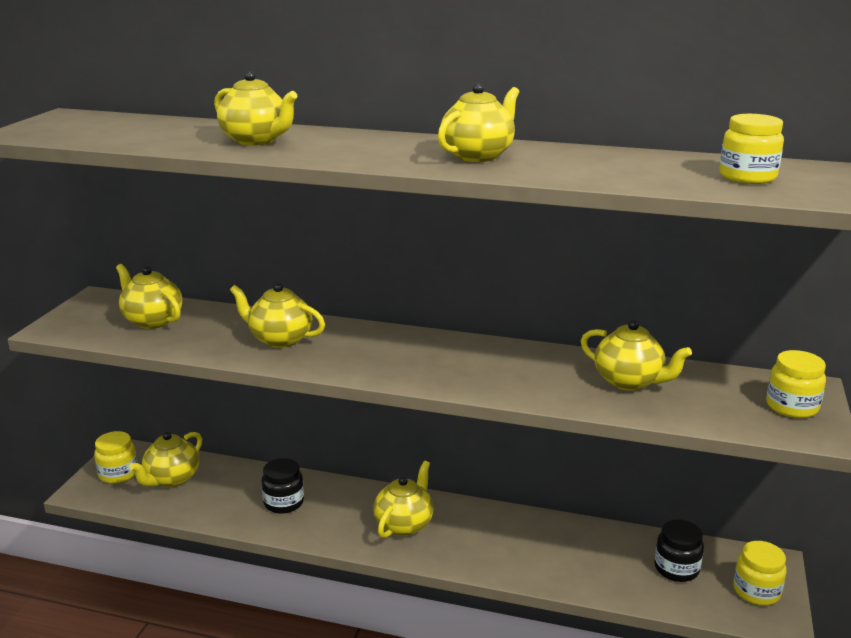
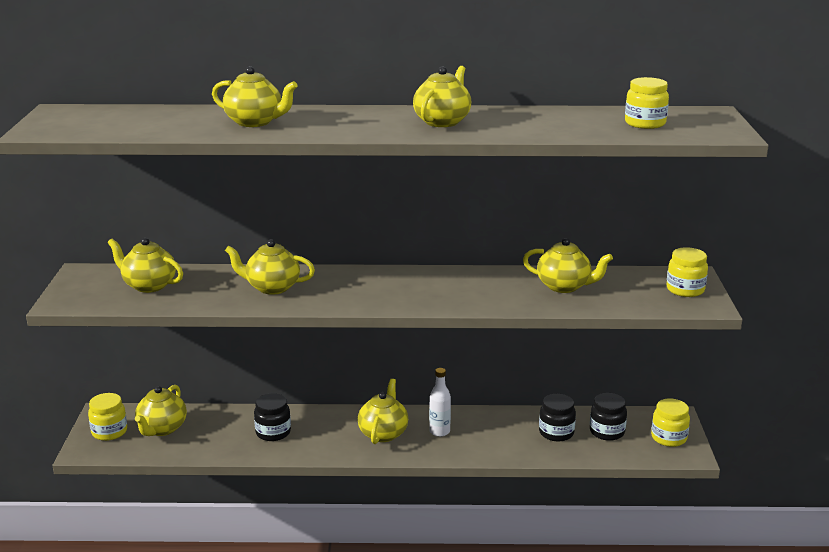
camera: 15 degrees left, 0 degrees up
none -> white bottle [429,368,451,437]
none -> black jar [539,394,576,441]

